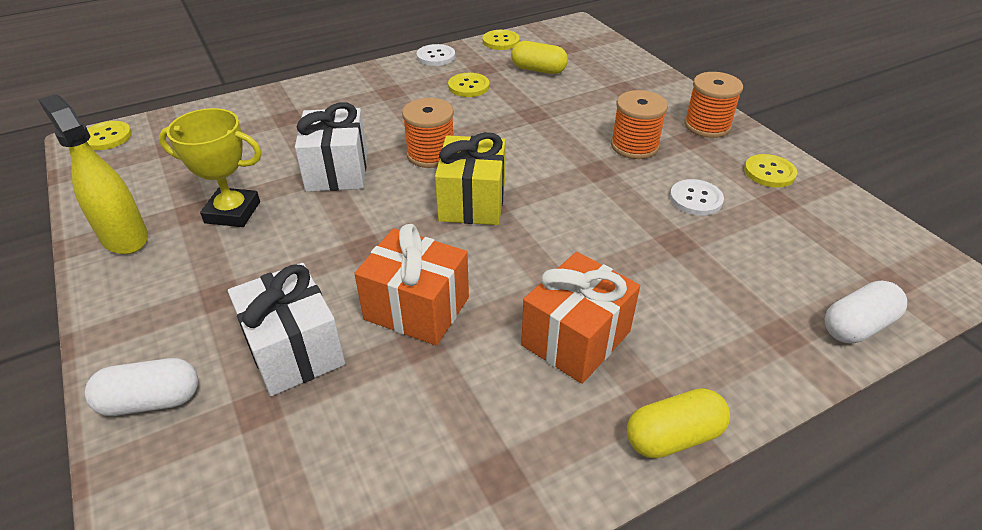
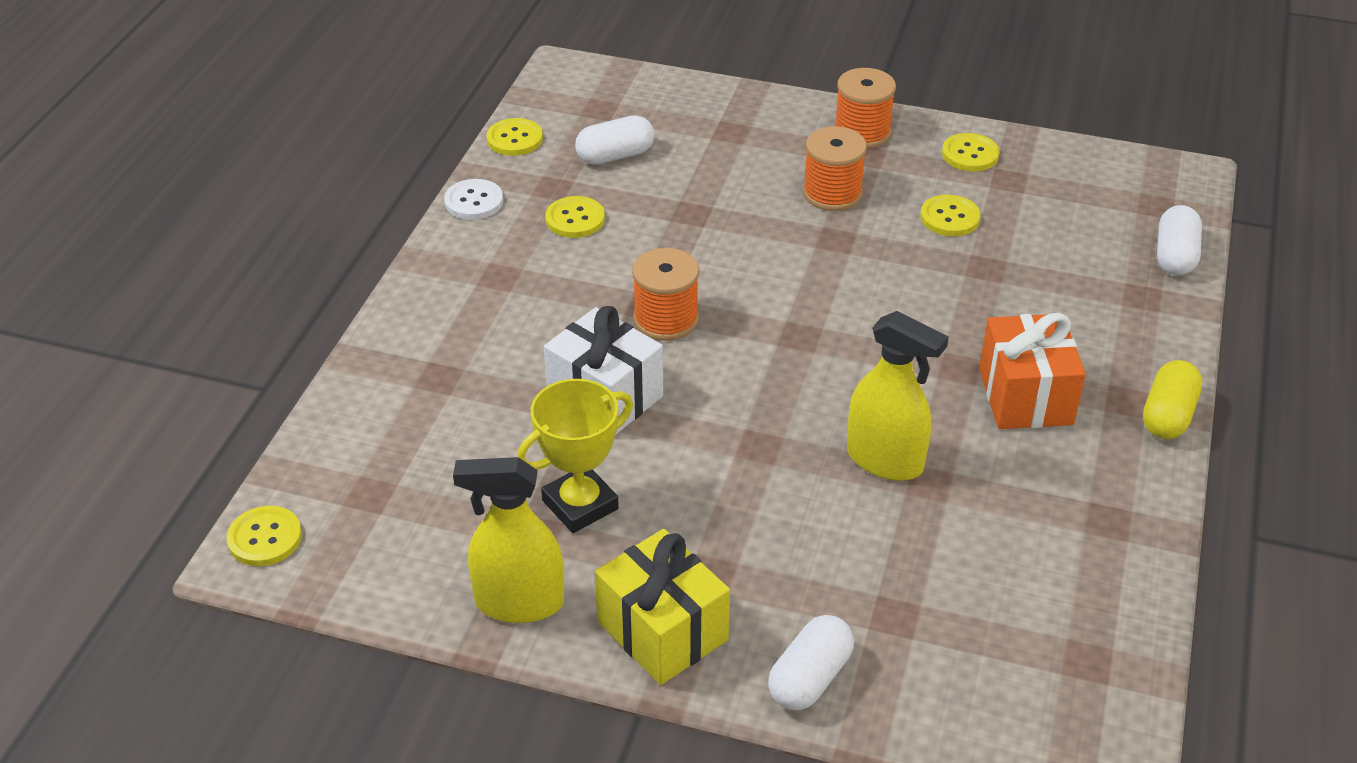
camera: 45 degrees left, 0 degrees up
white gift [228,263,345,396] -> none
orange gift [354,224,469,346] -> yellow spray bottle [847,311,949,481]
yellow gift [435,132,506,225] -> yellow gift moved to [595,529,730,685]
yellow capsule [511,41,568,74] -> white capsule [575,115,654,165]
white button [670,179,724,216] -> yellow button [920,195,981,236]

